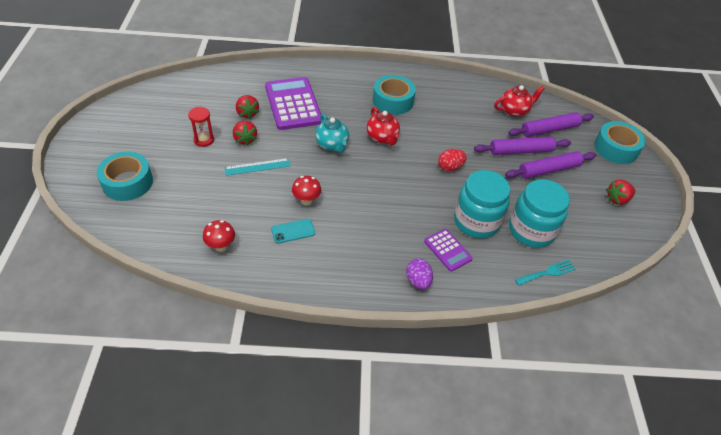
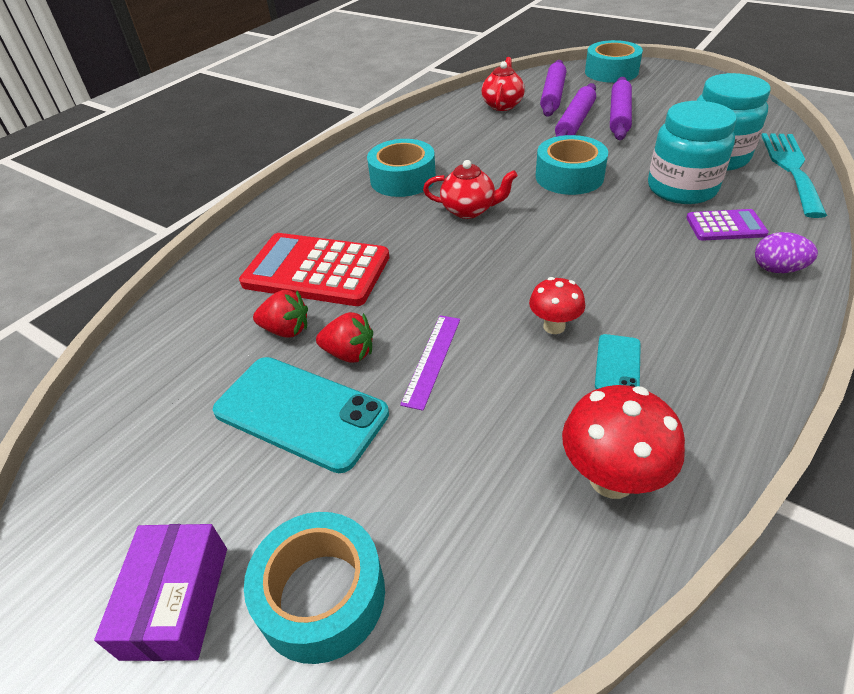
camera: 50 degrees left, 5 degrees down
red hourglass [188,107,214,147] -> turquoise phone [213,357,389,473]
red mushroom [203,220,235,252] -> red mushroom [562,385,685,499], size x1.62
turquoise ruler [225,158,290,176] -> purple ruler [400,315,460,411]
purple calculator [265,77,321,130] -> red calculator [239,233,389,306]
turquoise teapot [315,114,349,153] -> none
red egg [438,149,466,171] -> turquoise tape [536,135,608,195]
turquoise fork [515,259,576,286] -> turquoise fork [761,133,827,218], size x1.82
red strawberry [606,180,635,205] -> none
none -> purple box [94,524,227,661]

